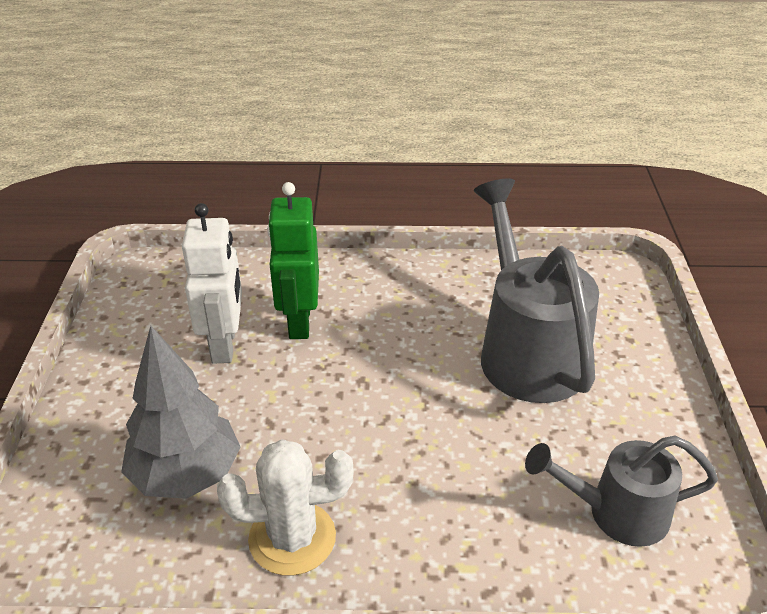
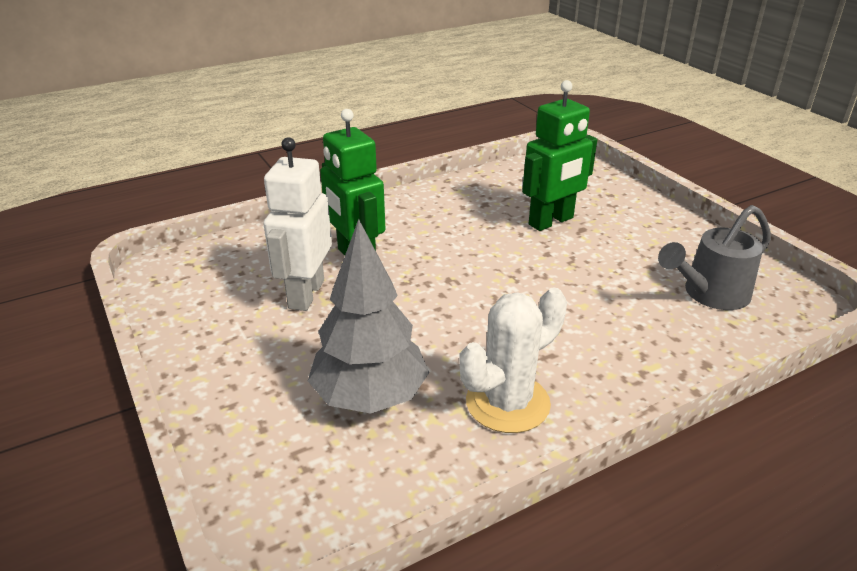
camera: 30 degrees left, 5 degrees down
white robot [182,203,242,364] -> white robot turned 135 degrees counterclockwise [263,137,332,311]
grey watering can [474,179,599,403] -> green robot [522,80,597,231]

